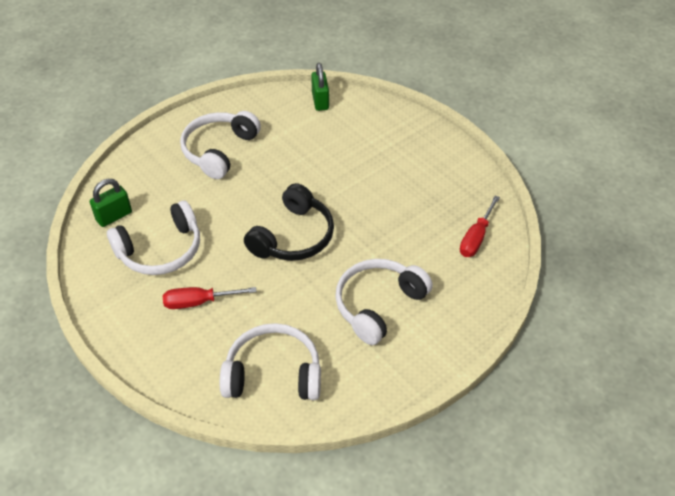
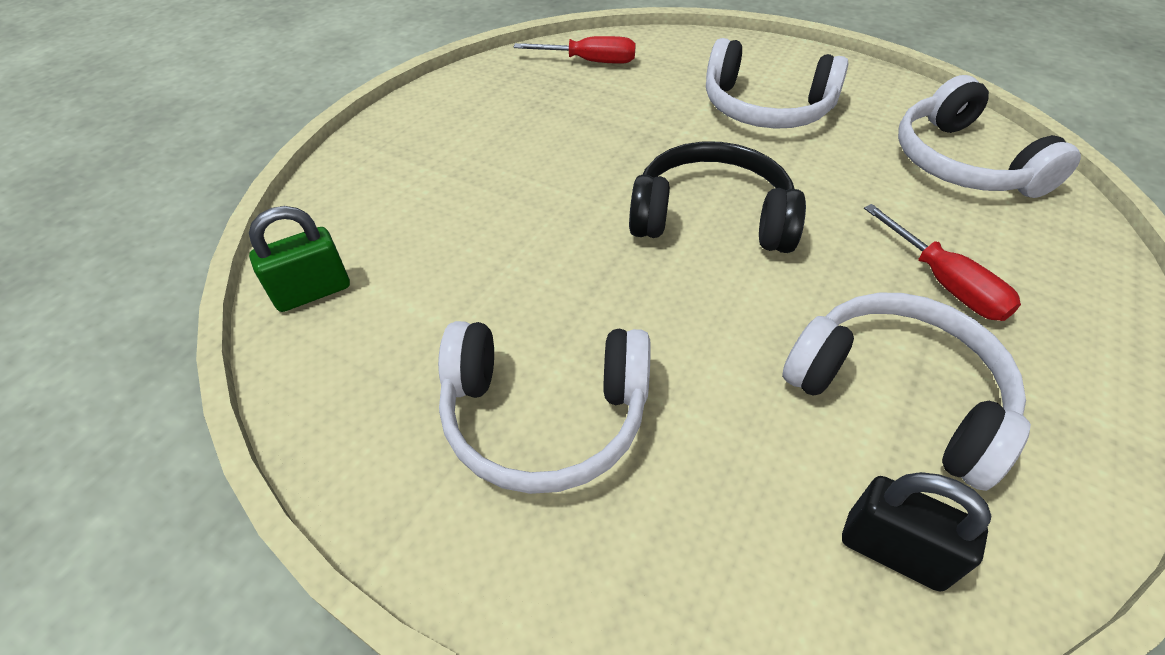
camera: 110 degrees left, 0 degrees up
green padlock [90,179,132,227] -> black padlock [842,472,991,592]

